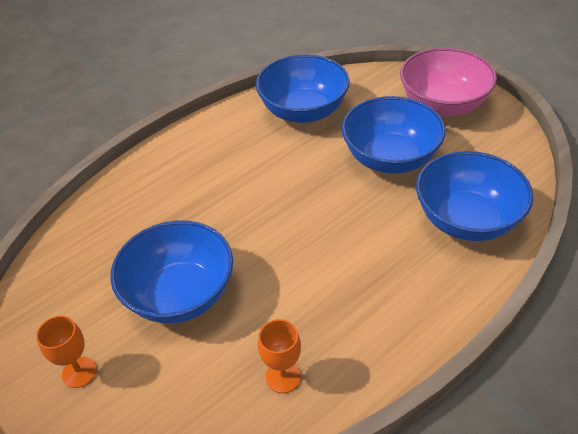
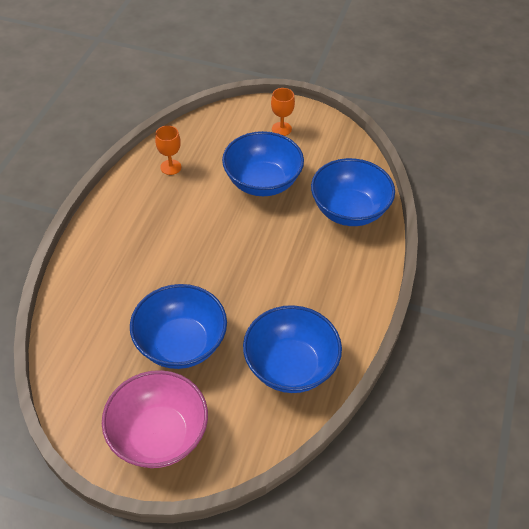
camera: 145 degrees right, 5 degrees up
blue bowl [416,151,533,241] -> blue bowl moved to [311,158,395,226]

